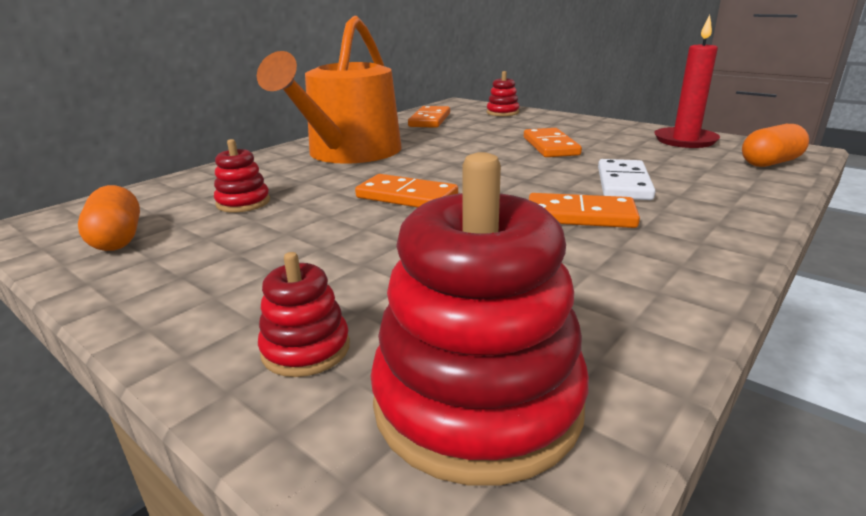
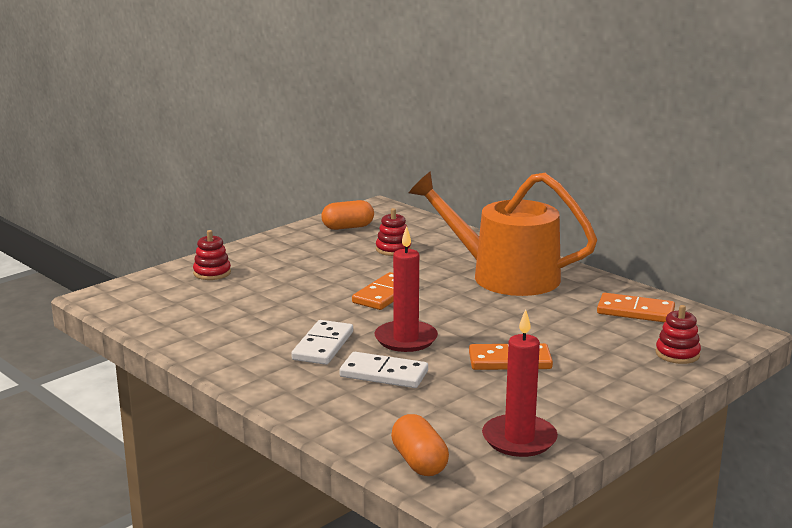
camera: 95 degrees right, 5 degrees down
red stacking toy [370,152,589,486] -> none
orange domino [529,193,640,228] -> white domino [291,320,353,365]
none -> red candle [374,226,438,352]

